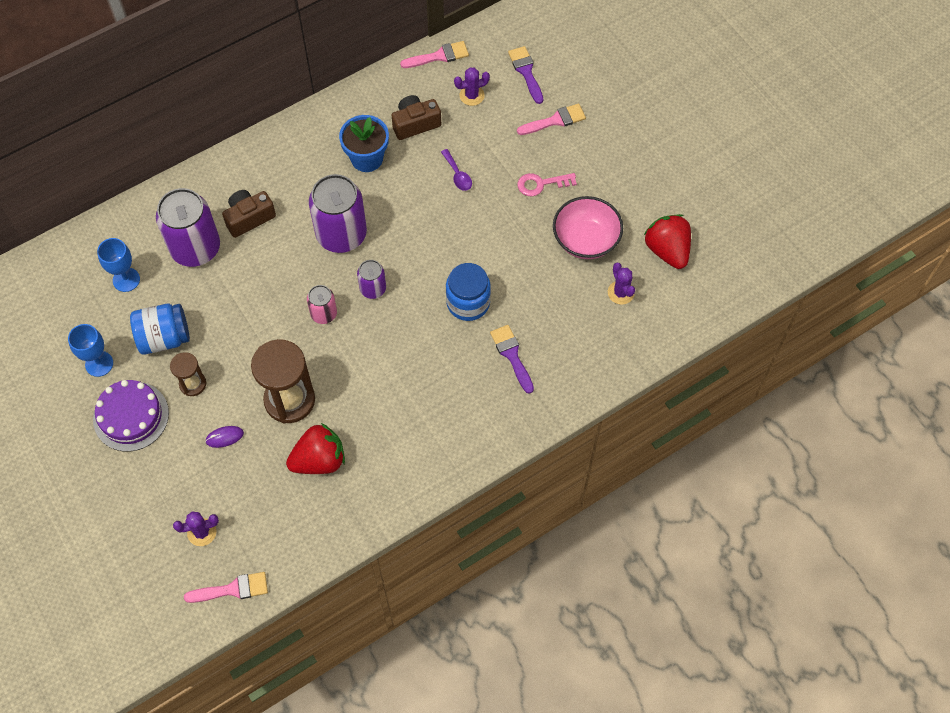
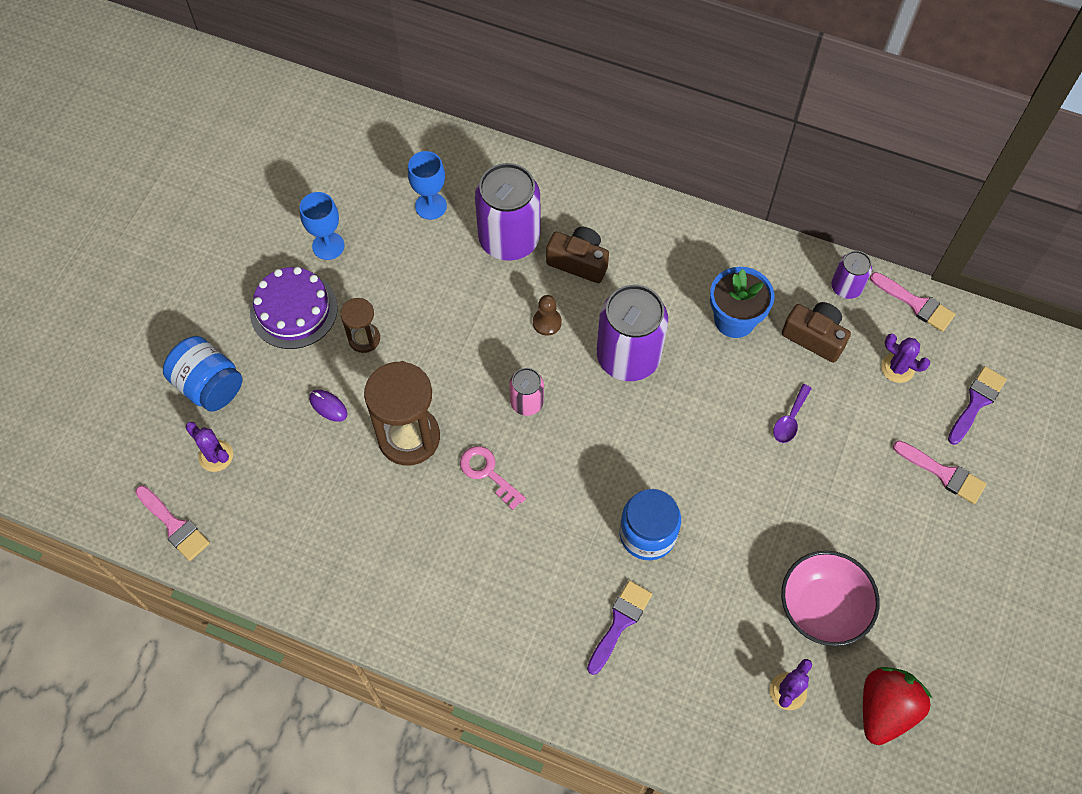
camera: 55 degrees right, 0 degrees up
blue jar [130,304,190,355] -> blue jar moved to [163,336,242,411]
red strawberry [286,423,345,474] -> none
purple can [357,260,386,299] -> purple can moved to [831,251,872,299]
pink key [517,173,577,196] -> pink key moved to [460,446,526,510]
none -> brown pawn [533,295,562,336]

